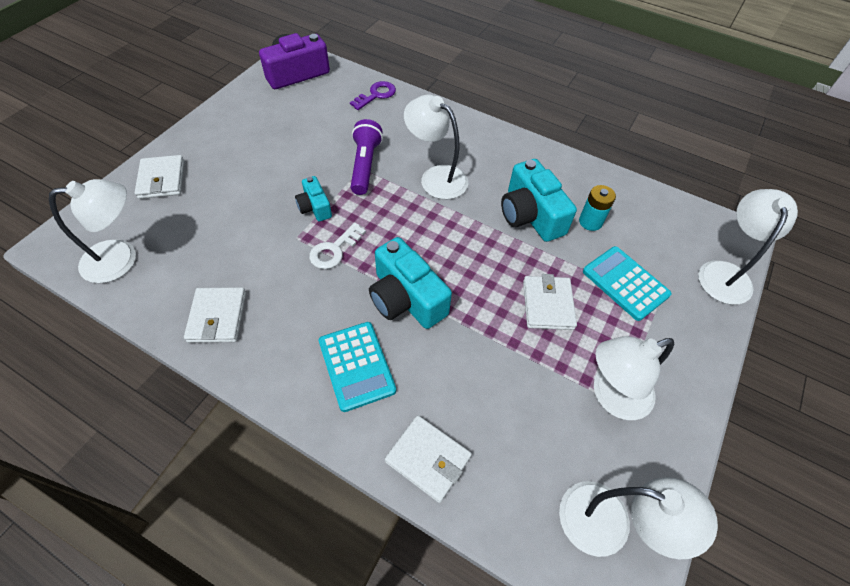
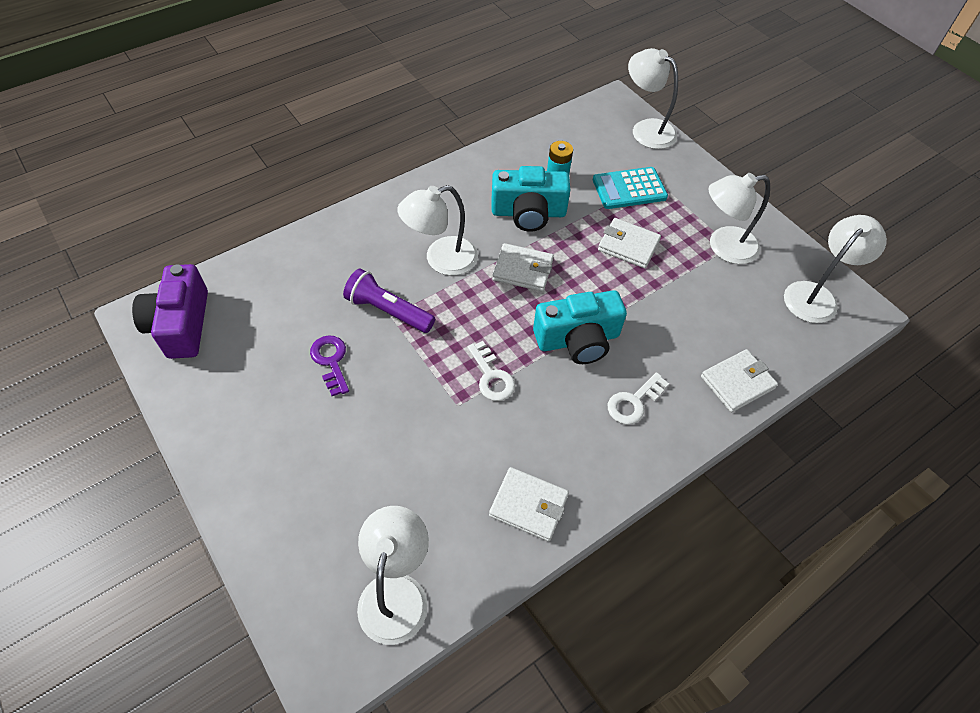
camera: 65 degrees left, 0 degrees up
white wallet [135,155,184,199] -> white wallet moved to [492,243,554,292]
turquoise camera [295,176,332,222] -> none
turquoise calculator [319,322,396,412] -> white key [608,372,669,425]
purple key [350,81,396,110] -> purple key moved to [310,335,349,396]
white lamp [594,336,674,420] -> white lamp turned 75 degrees clockwise [708,173,770,264]

